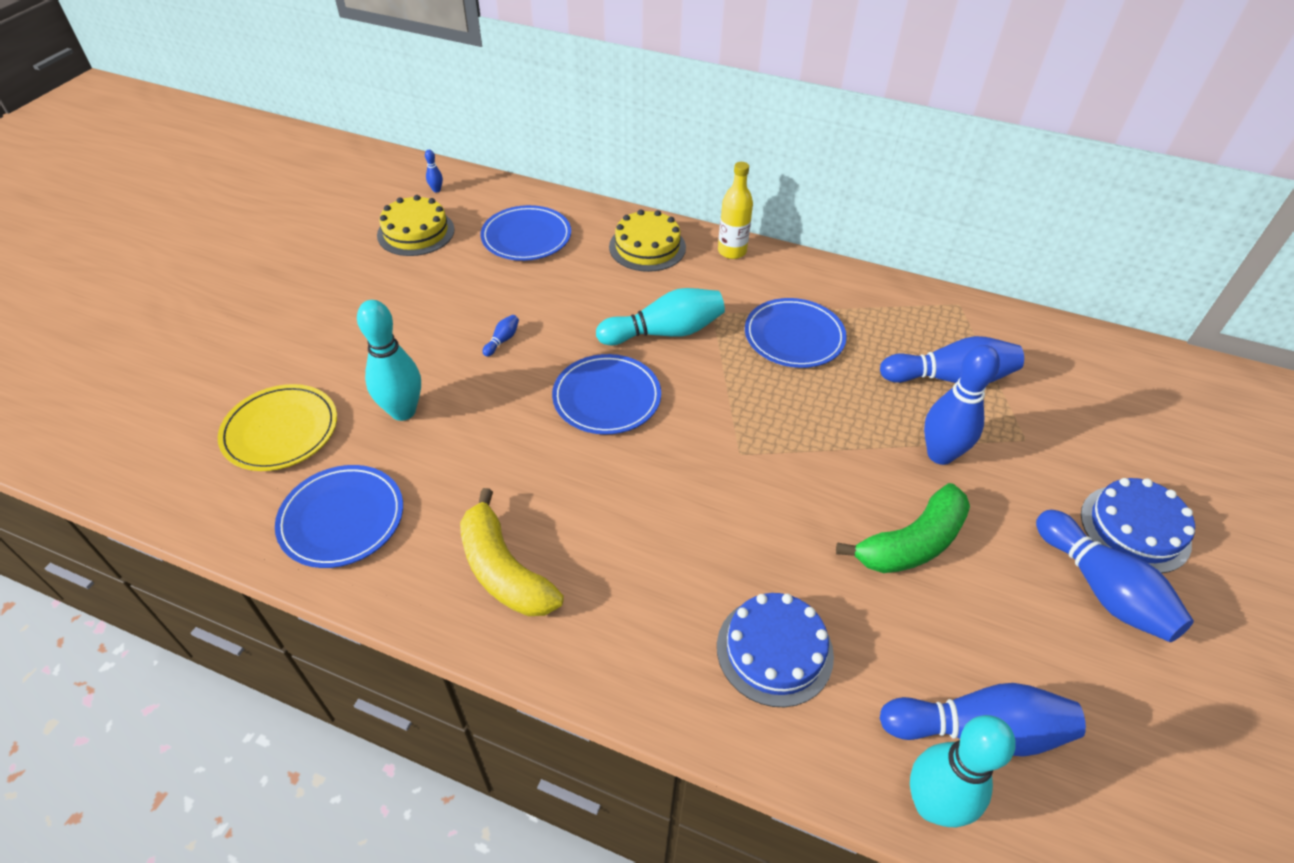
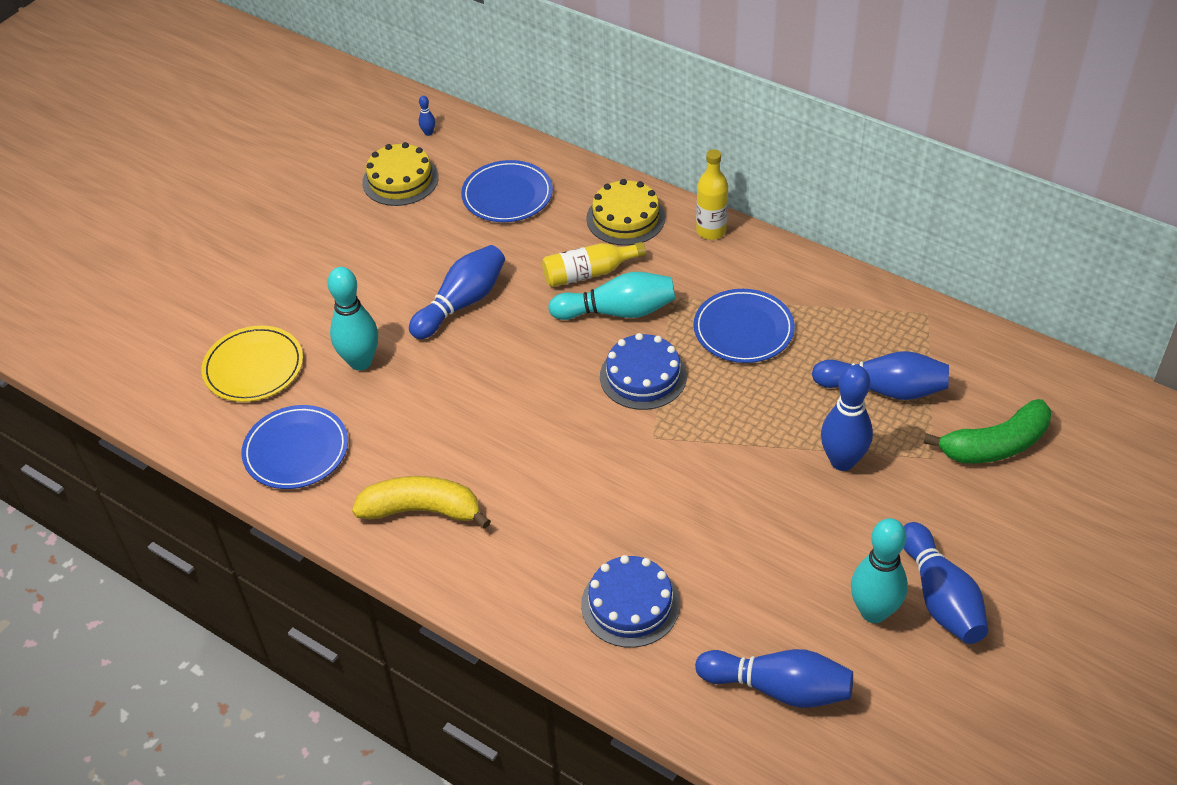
camera: 15 degrees right, 0 degrees up
yellow banana [460,488,564,616] -> yellow banana turned 120 degrees clockwise [352,476,491,529]
blue bowling pin [482,315,519,357] -> blue bowling pin [409,245,505,339], size x2.44
blue plate [552,354,661,435] -> none
green banana [836,483,970,573] -> green banana moved to [924,399,1051,463]
turquoise bowling pin [910,715,1016,827] -> turquoise bowling pin moved to [851,518,908,623]
blue cake [1081,478,1195,573] -> blue cake moved to [600,333,687,410]
none -> yellow bottle [542,242,646,287]

